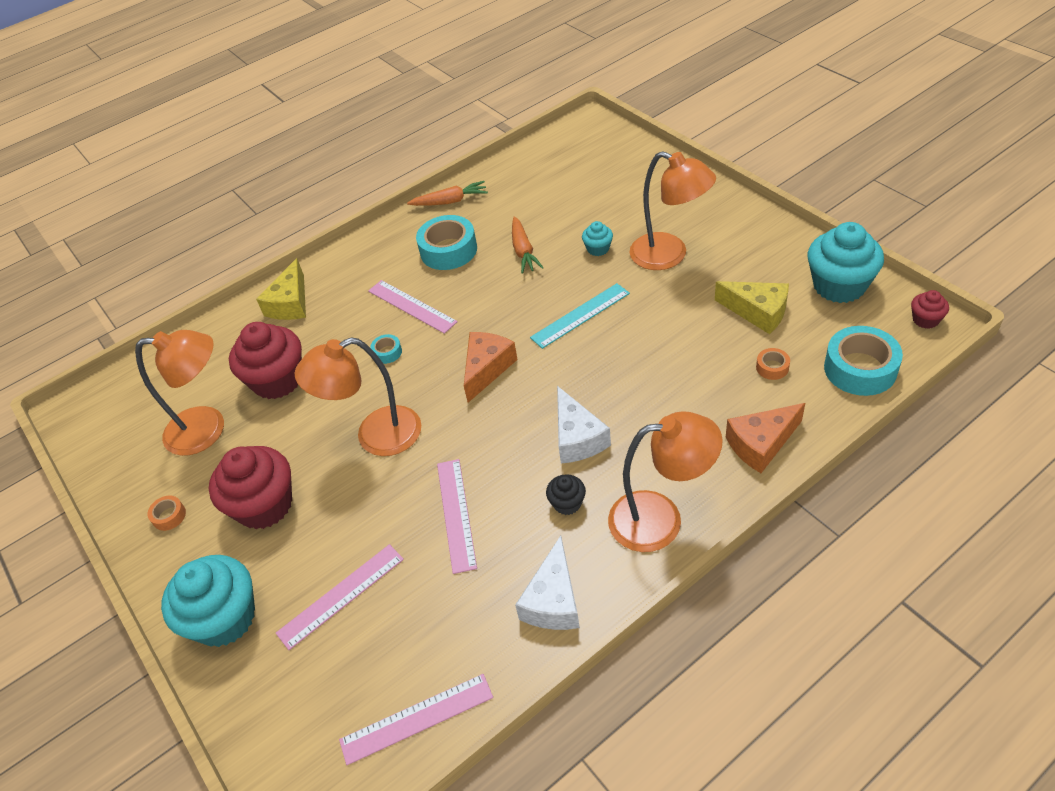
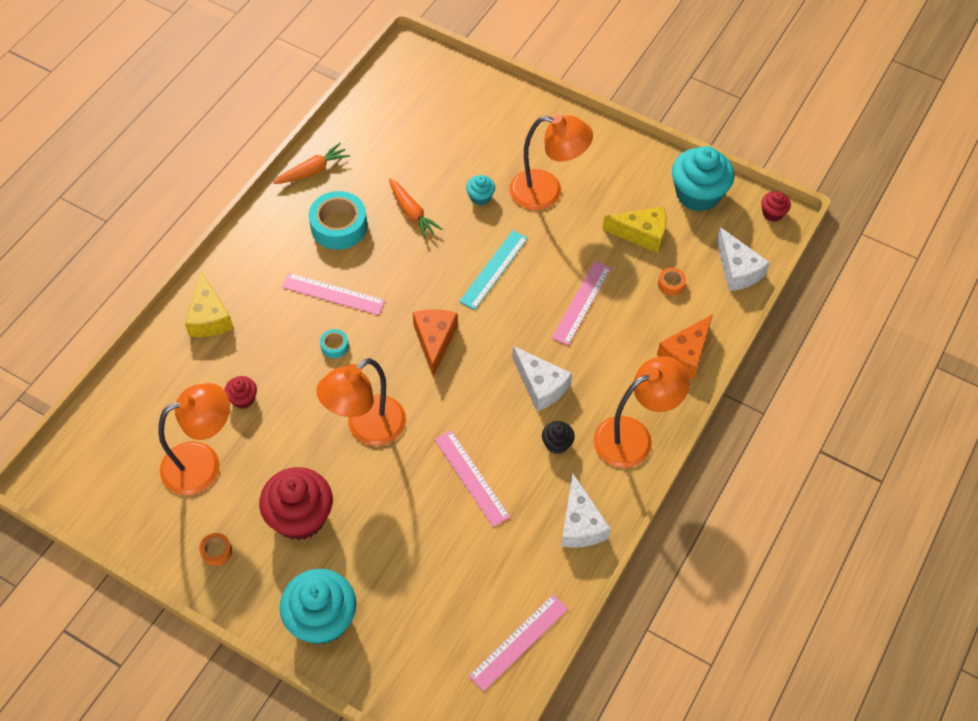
camera: 30 degrees left, 10 degrees up
red cupcake [229,322,302,399] -> red cupcake [225,376,257,409], size x0.47
pink ruler [276,544,404,650] -> pink ruler moved to [552,261,611,346]
turquoise tape [824,326,903,396] -> white cheese [716,227,770,291]

